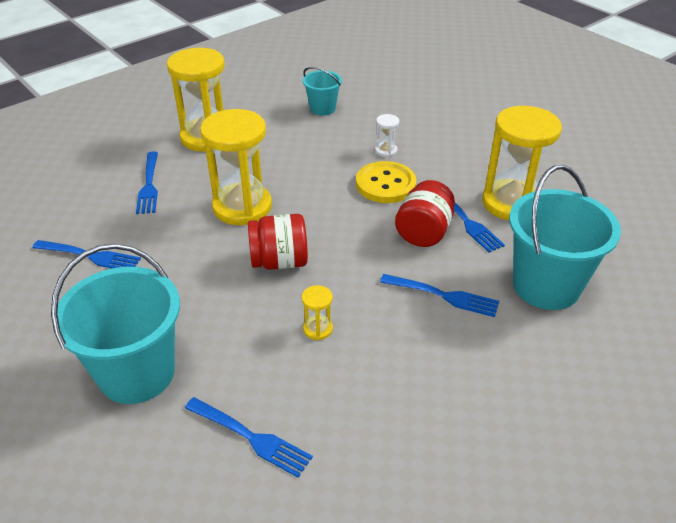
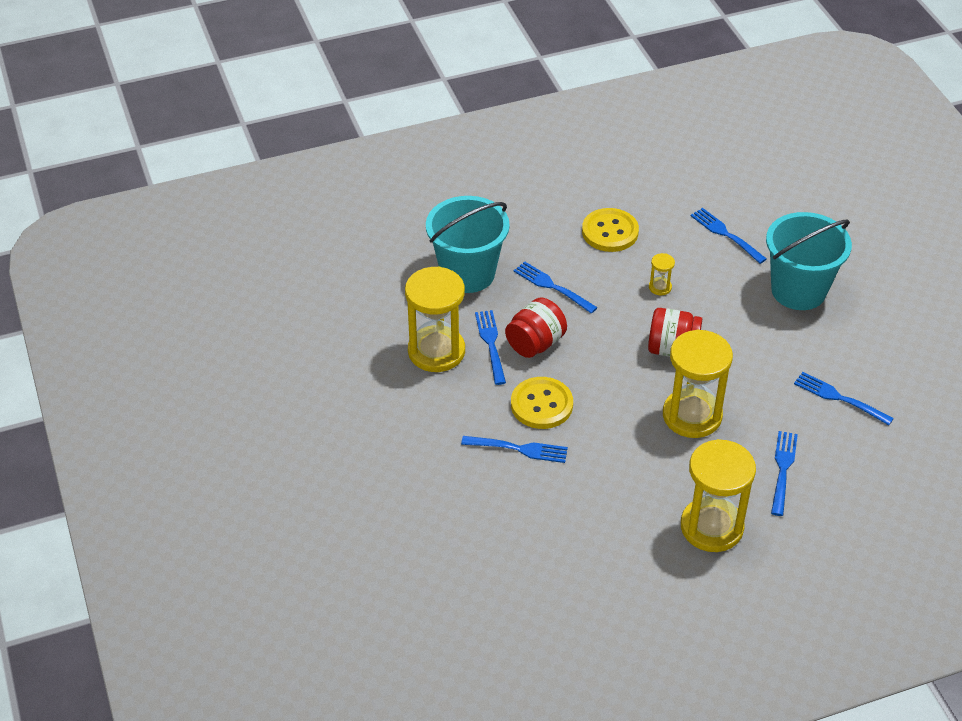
camera: 160 degrees left, 5 degrees up
turquoise bucket [303,67,342,116] -> none
white hourglass [375,114,399,157] -> blue fork [461,436,568,463]
none -> yellow button [582,208,639,252]

